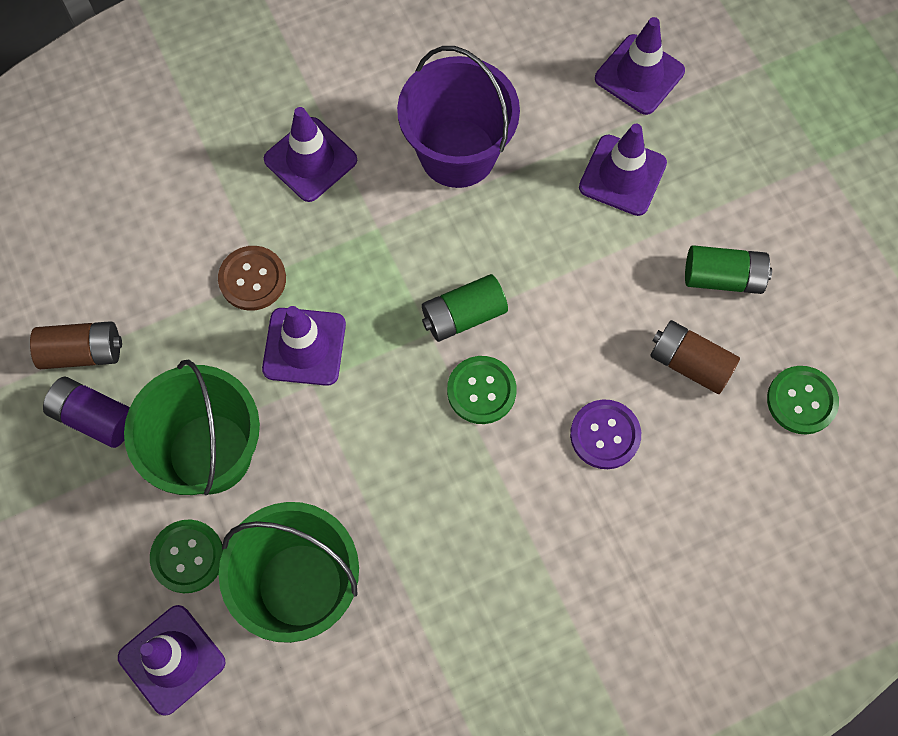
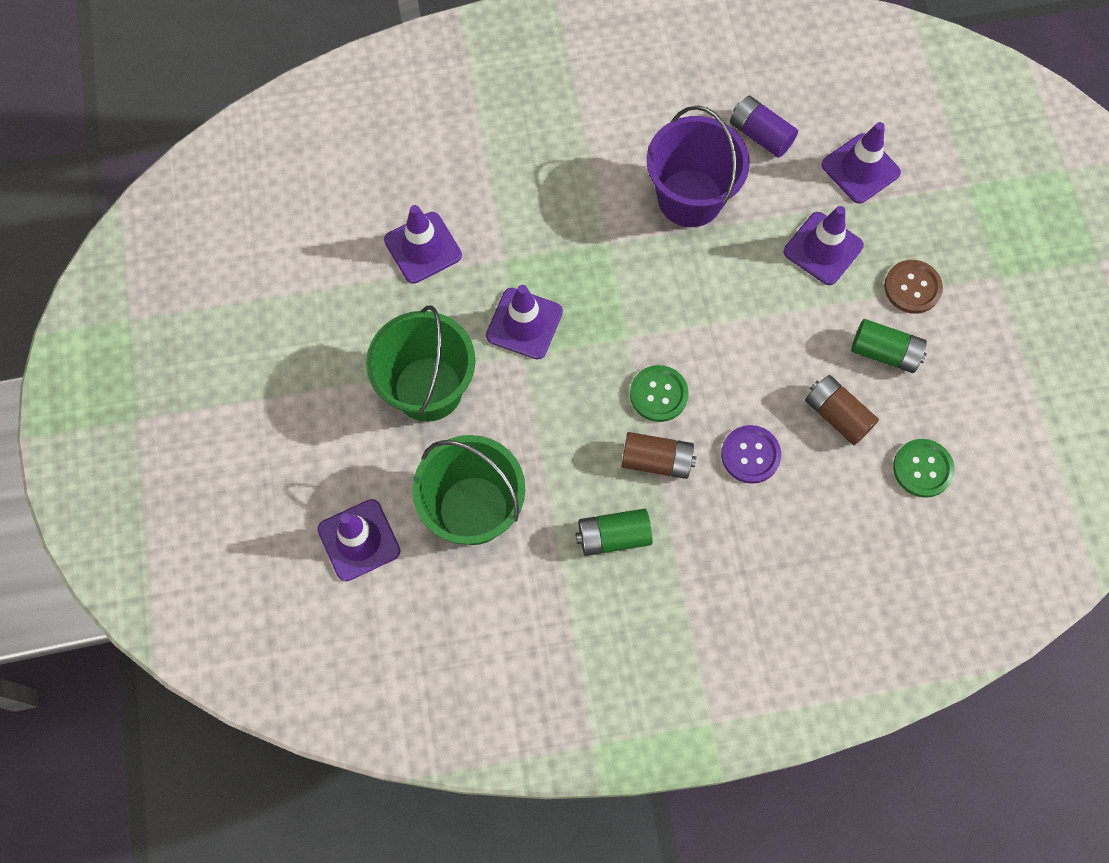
camera: 15 degrees right, 0 degrees up
brown battery [30,321,122,369] -> brown battery moved to [621,432,697,479]
purple battery [43,377,130,448] -> purple battery moved to [730,96,798,158]
green button [150,520,223,593] -> none
brown button [218,246,286,311] -> brown button moved to [884,260,943,314]
purple traffic cone [264,107,357,202] -> purple traffic cone moved to [384,205,462,284]
green battery [422,274,508,342] -> green battery moved to [576,509,653,556]

